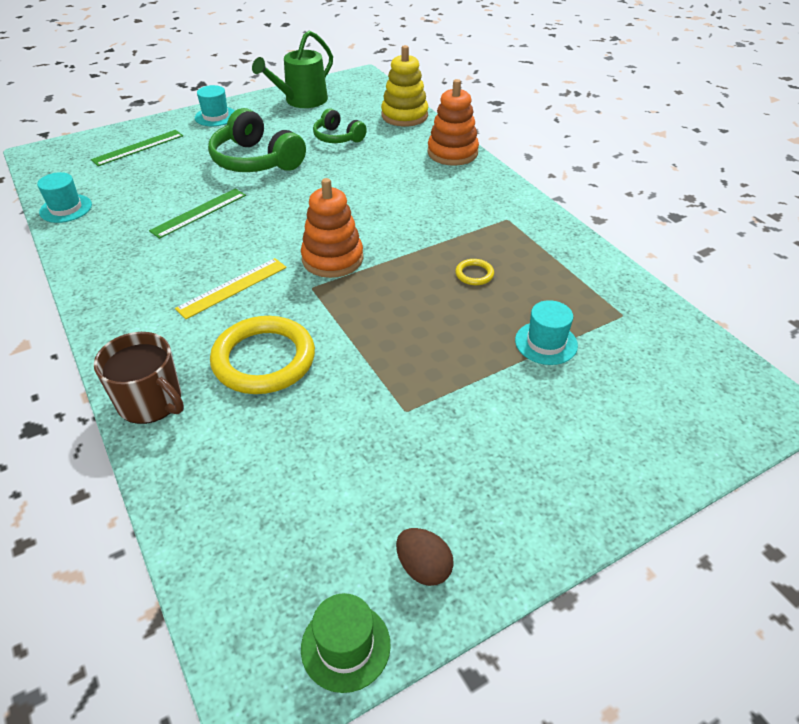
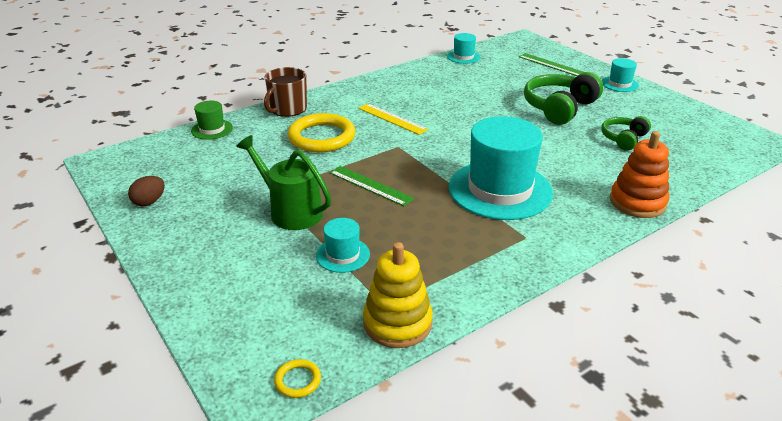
camera: 85 degrees right, 10 degrees down
green ruler [149,188,246,239] -> green ruler moved to [329,166,414,206]
green watering can [252,31,333,108] -> green watering can moved to [236,135,331,230]
orange stacking toy [301,178,363,278] -> none
green hat [301,593,391,693] -> green hat moved to [191,101,233,140]
yellow stacking toy [381,45,428,127] -> yellow stacking toy moved to [363,242,433,348]
yellow ring [455,259,494,285] -> yellow ring moved to [274,359,321,398]
none -> turquoise hat [448,116,553,220]

